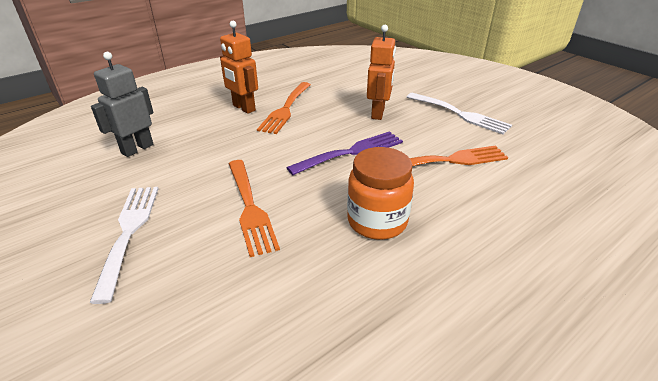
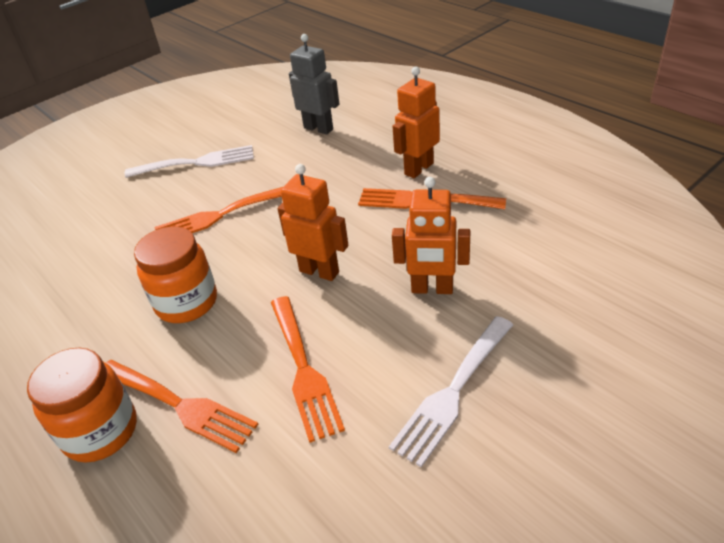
camera: 90 degrees right, 5 degrees up
purple fork [286,131,403,175] -> orange robot [278,164,348,281]
none -> orange jar [27,348,137,462]
none -> orange fork [106,360,259,453]

